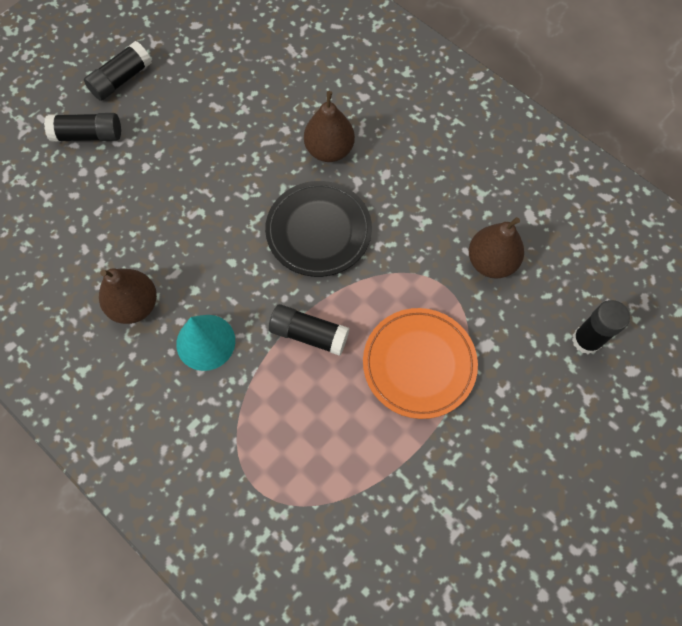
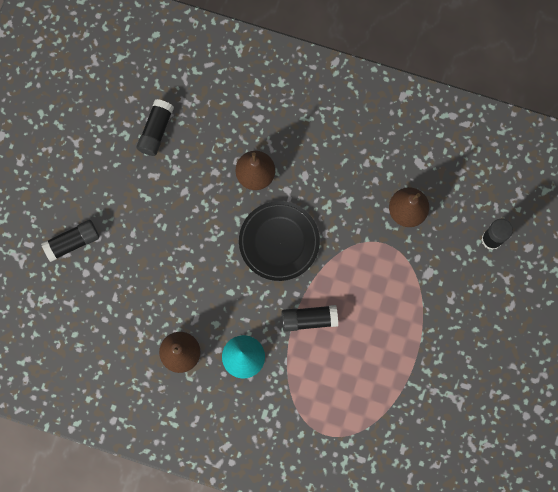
camera: 25 degrees left, 10 degrees up
black glue stick [84,41,152,101] -> black glue stick moved to [136,99,174,156]
orange plate [363,308,478,419] -> none

